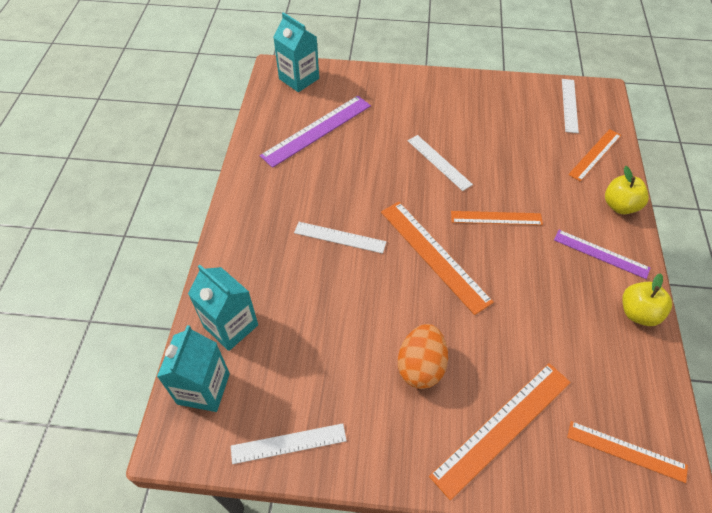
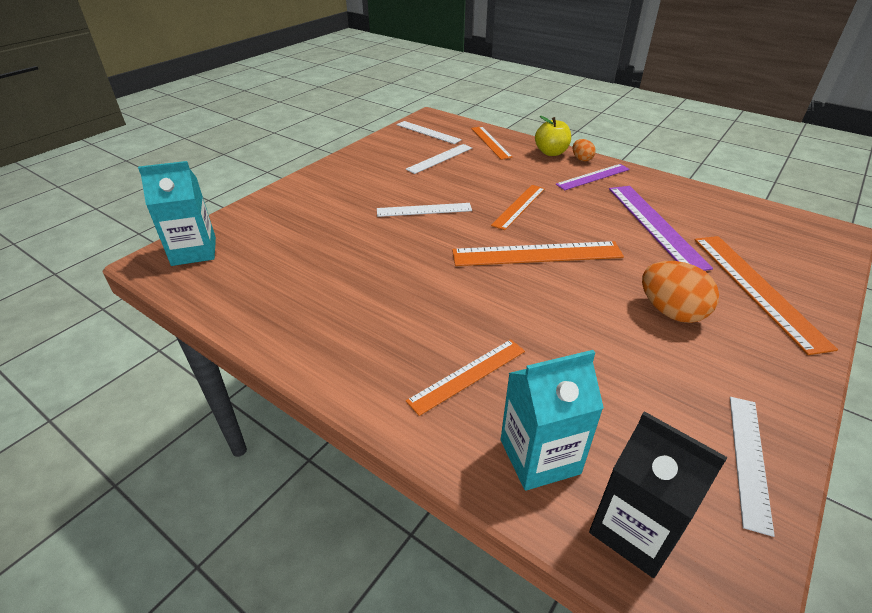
camera: 60 degrees left, 15 degrees down
turquoise carton [157,325,230,412] -> black carton [589,411,727,578]
purple ruler [260,96,371,168] -> purple ruler moved to [609,186,713,271]
white ruler [294,222,386,254] -> white ruler moved to [406,144,472,174]
orange ruler [567,421,688,483] -> orange ruler moved to [406,339,525,416]
yellow apple [622,273,672,326] -> none
none -> orange egg [573,139,596,161]

